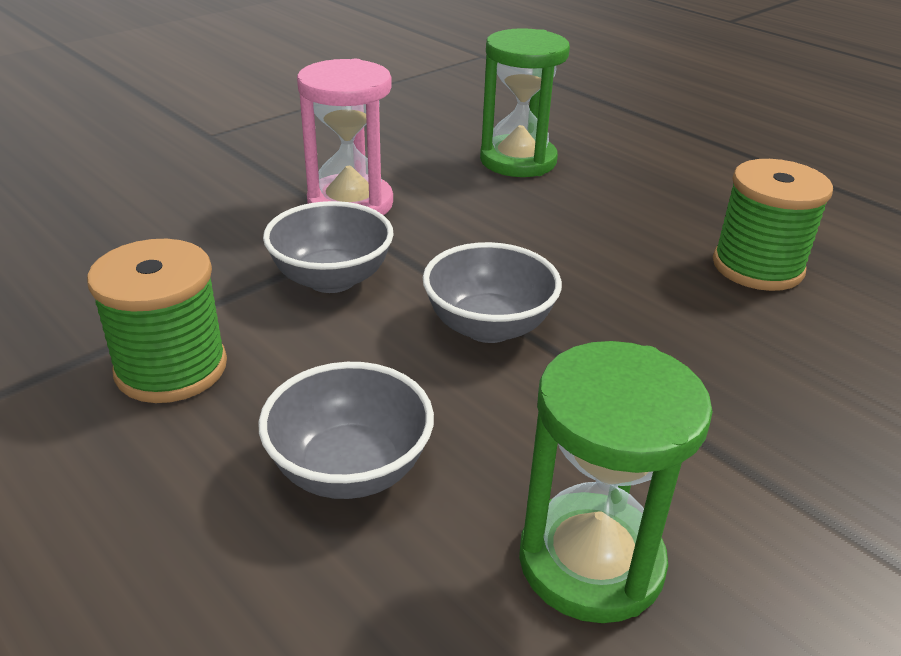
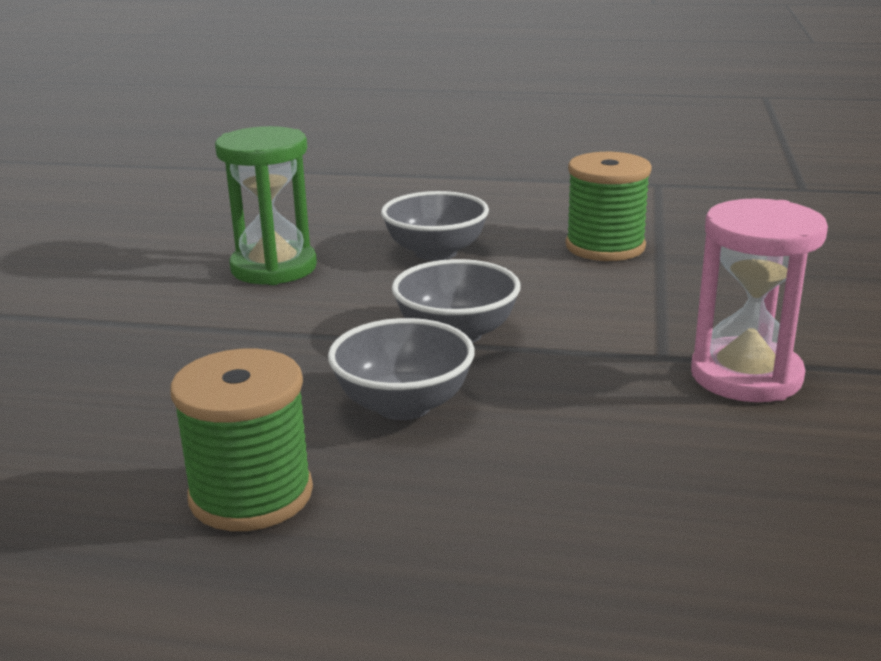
camera: 145 degrees right, 10 degrees down
grey bowl [263,201,394,293] -> grey bowl moved to [328,318,475,420]
green hourglass [480,28,570,177] -> none

